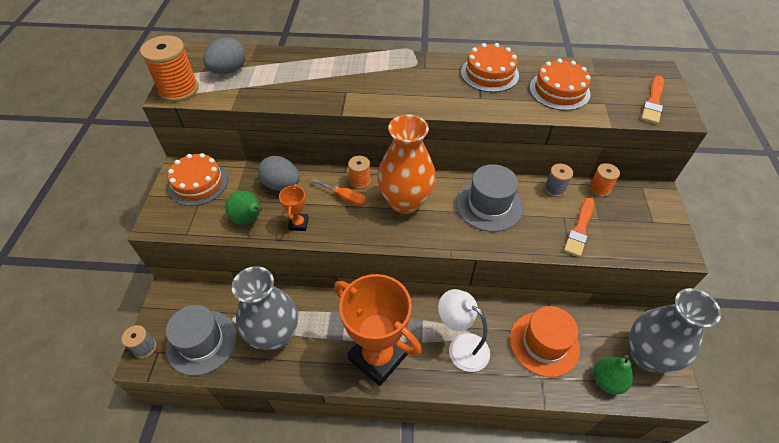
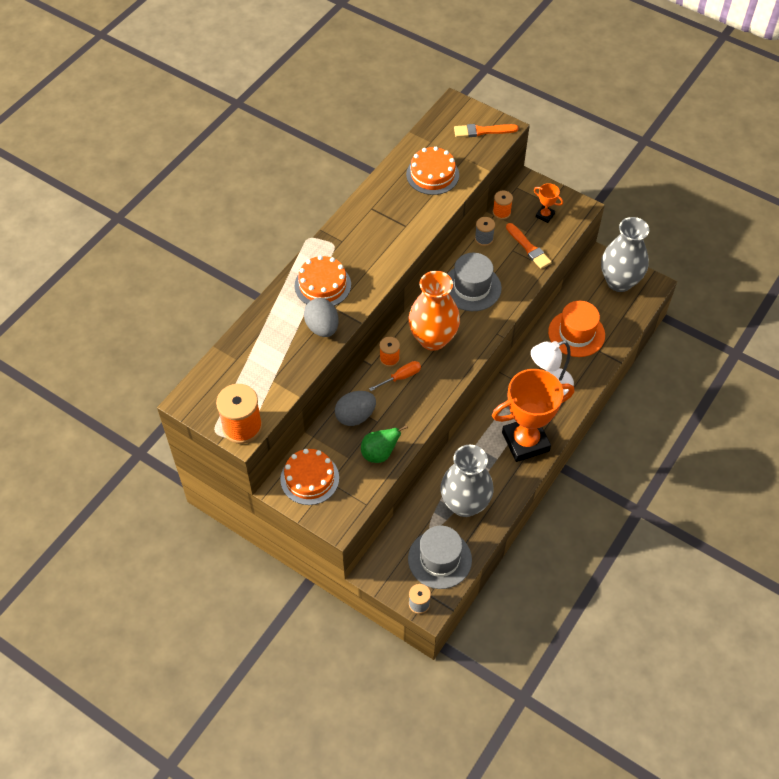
camera: 60 degrees left, 5 degrees up
grey egg [203,37,246,74] -> grey egg moved to [304,298,339,337]
orange trophy [279,184,309,231] -> orange trophy moved to [534,183,563,223]
orange cake [461,43,519,92] -> orange cake moved to [295,255,351,306]
green pear [594,355,633,394] -> none
orange brush [641,76,664,124] -> orange brush turned 120 degrees clockwise [454,124,519,137]

